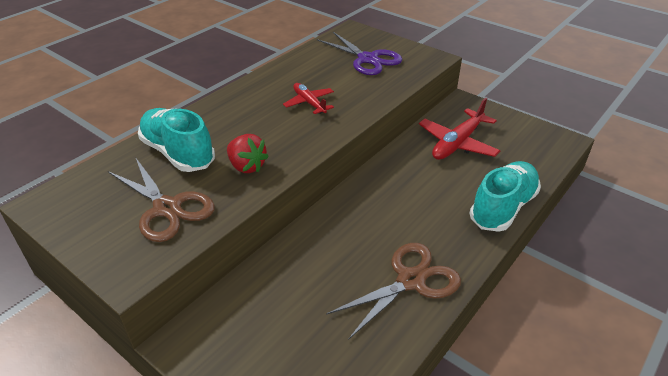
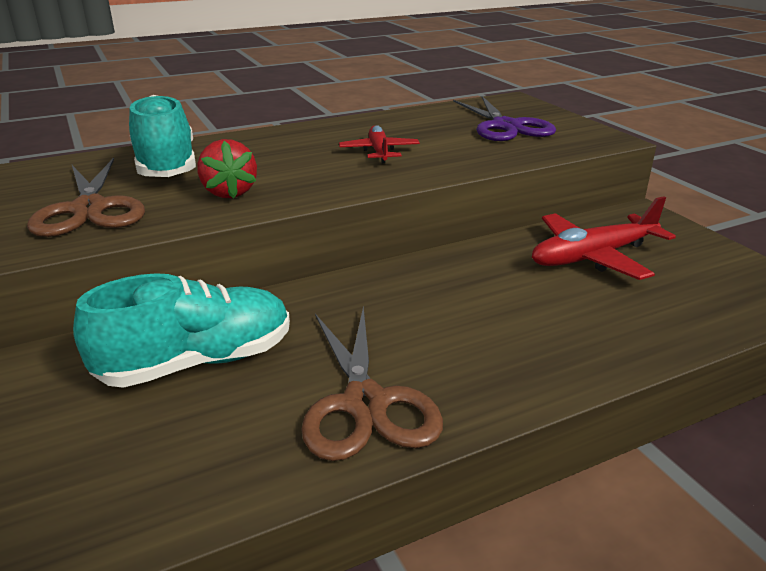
camera: 25 degrees right, 10 degrees down
brown scissors [326,243,461,340] -> brown scissors turned 90 degrees clockwise [301,306,443,461]
turquoise shoe [470,161,541,232] -> turquoise shoe moved to [73,273,290,388]

